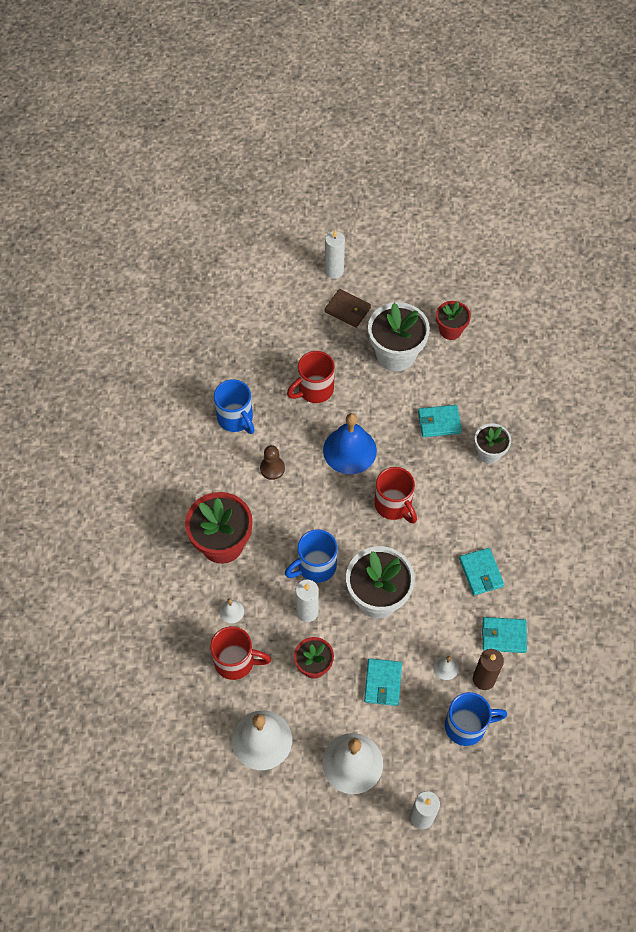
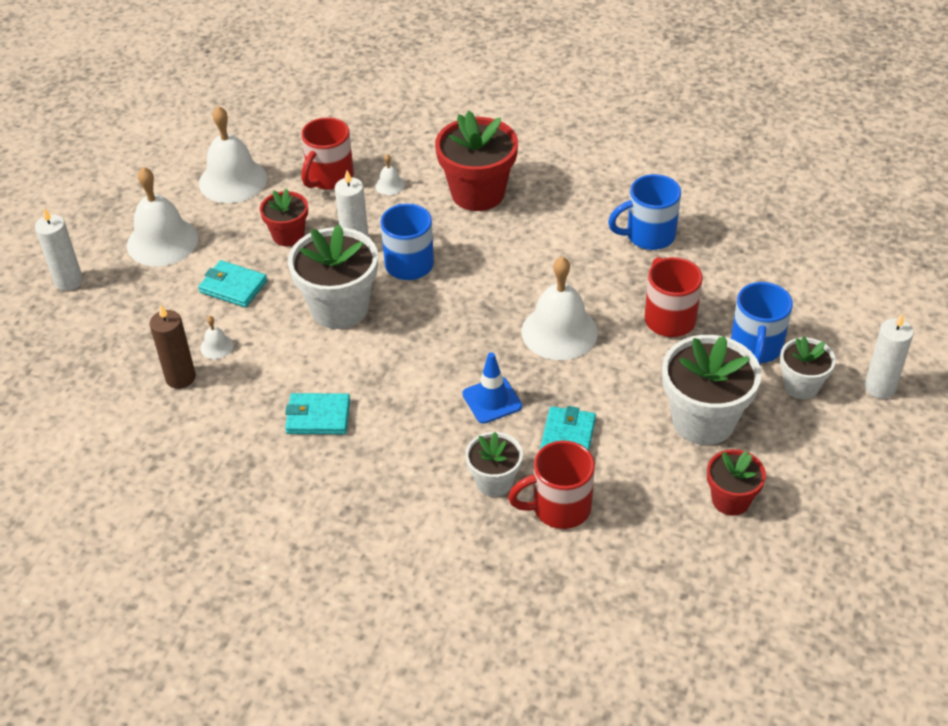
camera: 110 degrees right, 15 degrees down
brown pawn [260,445,285,480] -> none
blue bell [323,413,377,474] -> white bell [521,257,598,360]
brown wallet [325,289,371,328] -> white flower pot [780,336,836,399]
red mug [374,467,417,524] -> red mug moved to [508,441,595,529]
blue mug [445,692,507,746] -> blue mug moved to [731,282,793,365]
turquoise wallet [482,617,527,653] -> none
none -> blue traffic cone [462,352,522,424]

